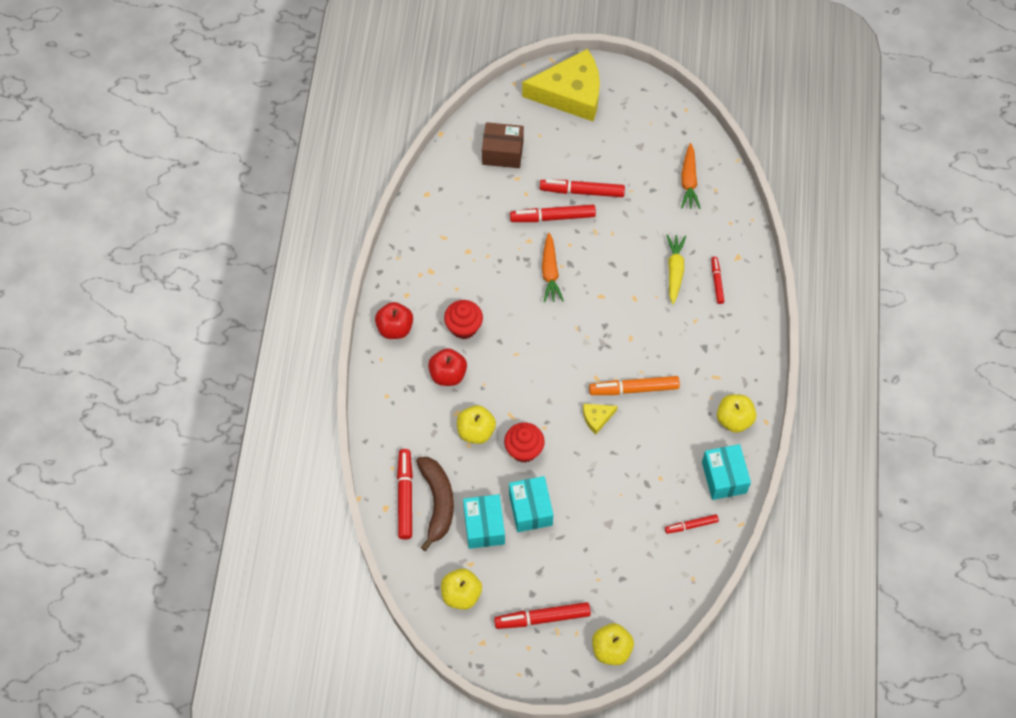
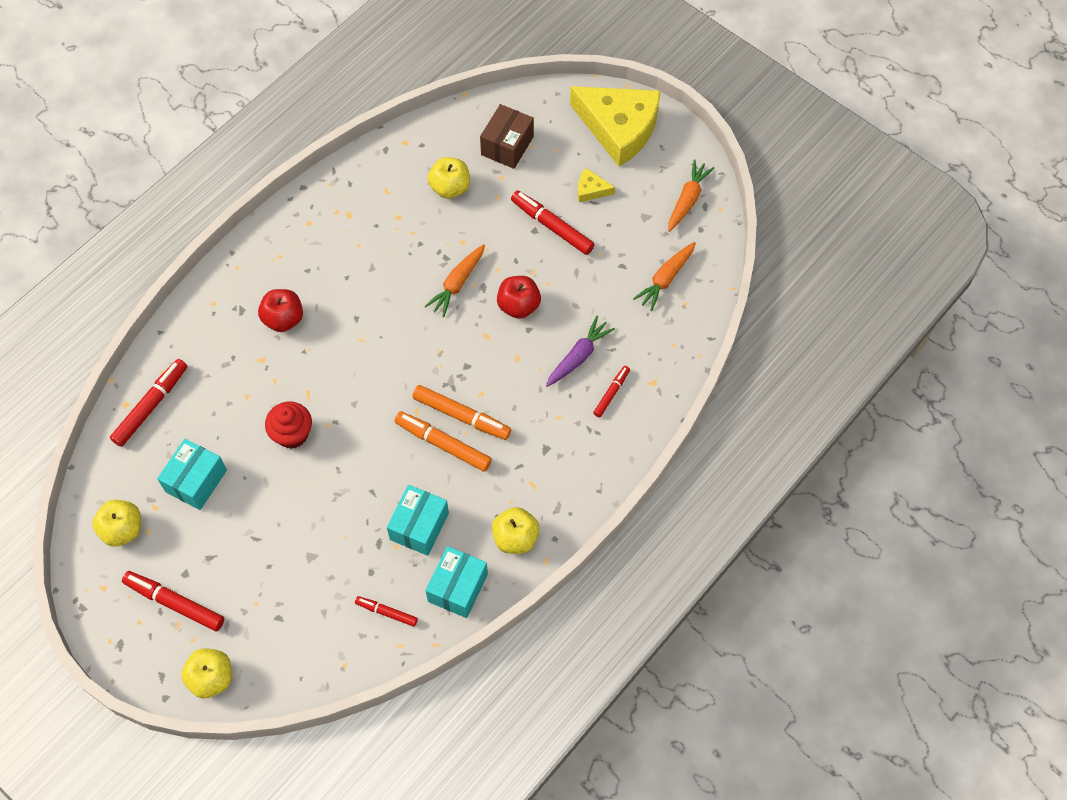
camera: 35 degrees right, 0 degrees up
red apple [375,302,413,339] -> red apple moved to [497,276,541,319]
brown banana [416,457,454,551] -> none
red cupcake [444,300,483,339] -> none
yellow apple [457,405,496,444] -> yellow apple moved to [428,157,470,199]
brown box [482,122,524,168] -> brown box turned 75 degrees clockwise [480,104,534,169]
turquoise box [509,476,553,532] -> turquoise box moved to [387,485,449,556]
red marker [510,205,596,222] -> none
yellow cheese [583,404,618,434] -> yellow cheese moved to [578,168,615,202]
yellow carrot [667,234,686,304] -> purple carrot [546,316,615,387]
none -> orange marker [412,385,511,440]
none -> orange carrot [668,160,714,232]

